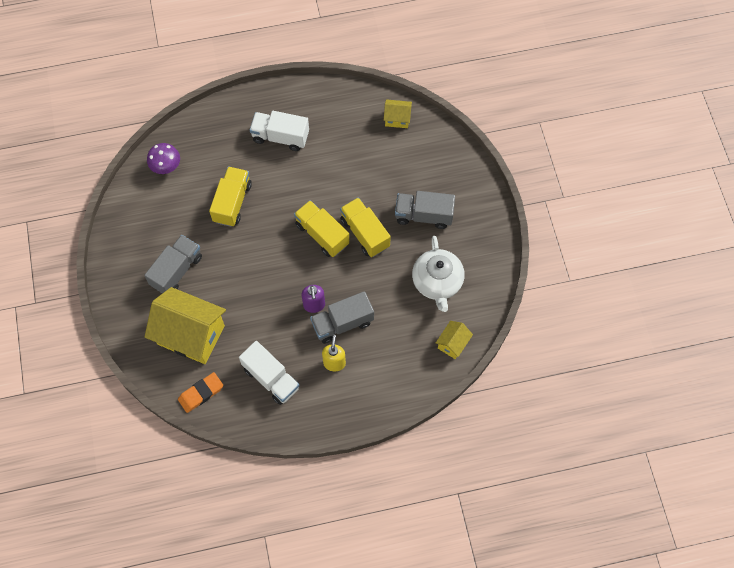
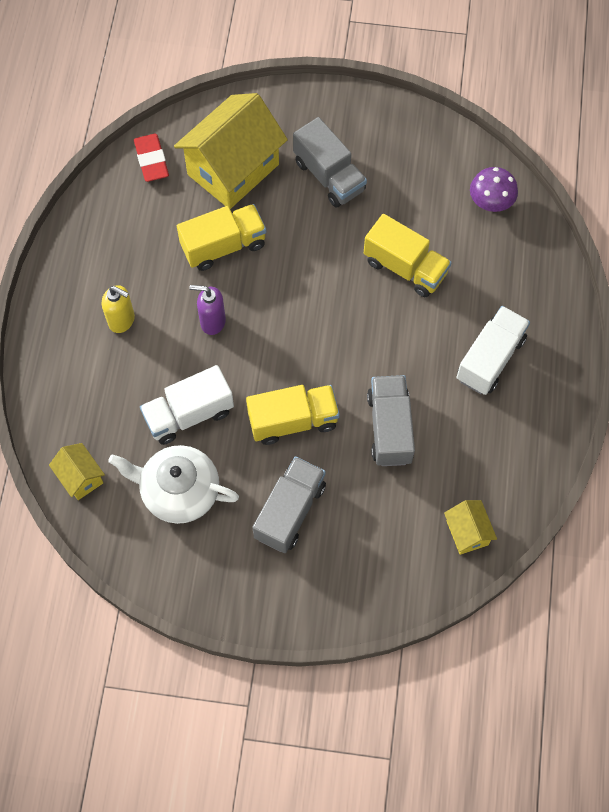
camera: 110 degrees right, 0 degrees up
orange eraser [178,372,223,413] -> red eraser [134,134,169,182]
white truck [239,341,300,405] -> white truck moved to [140,365,234,445]
yellow truck [294,200,350,257] -> yellow truck moved to [177,204,266,271]
grey truck [310,291,374,344] -> grey truck moved to [367,375,415,466]
yellow house [384,99,412,128] -> yellow house turned 45 degrees counterclockwise [444,500,497,555]

